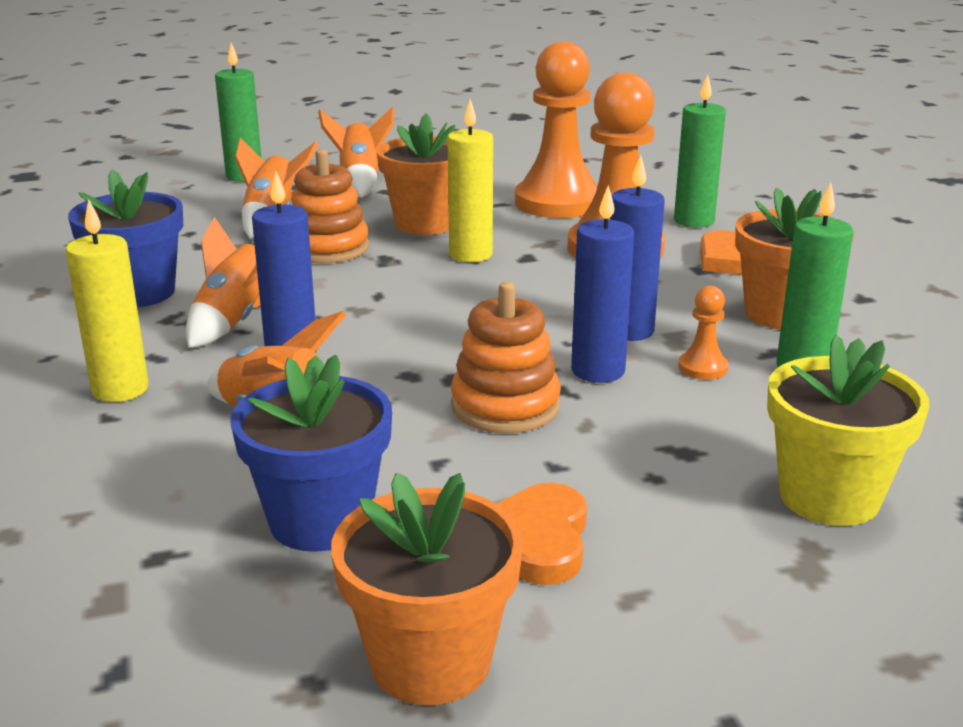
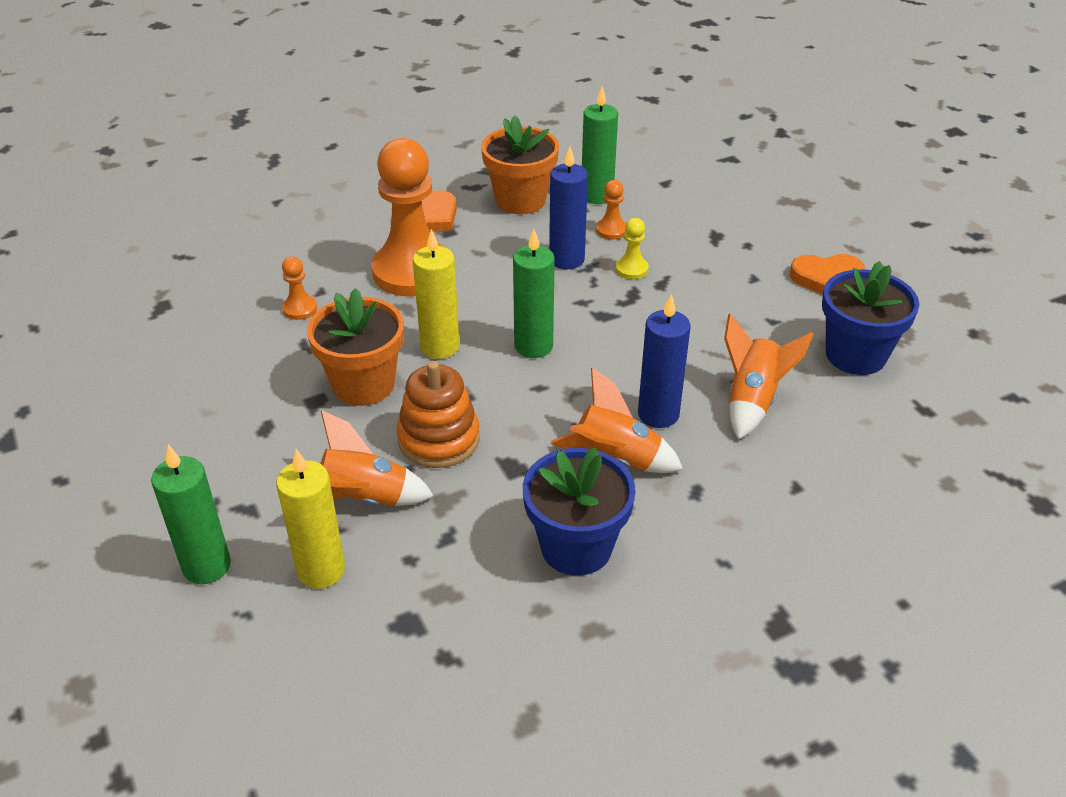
camera: 100 degrees left, 15 degrees up
yellow candle [66,199,149,402] -> yellow candle moved to [276,449,345,589]
orange rocket [318,107,395,198] -> none
orange flower pot [331,473,524,705] -> none
orange stacking toy [451,282,561,433] -> none
orange pawn [515,41,598,218] -> orange pawn [282,256,317,320], size x0.41
blue candle [571,185,634,383] -> yellow pawn [616,218,649,279]
green candle [674,74,726,227] -> green candle moved to [513,229,555,358]
yellow flower pot [767,335,929,526] -> none

